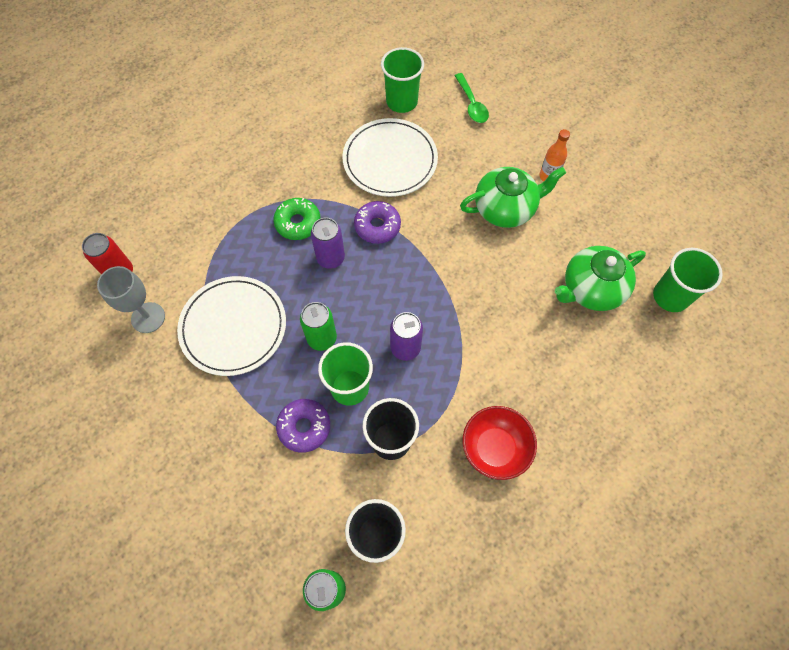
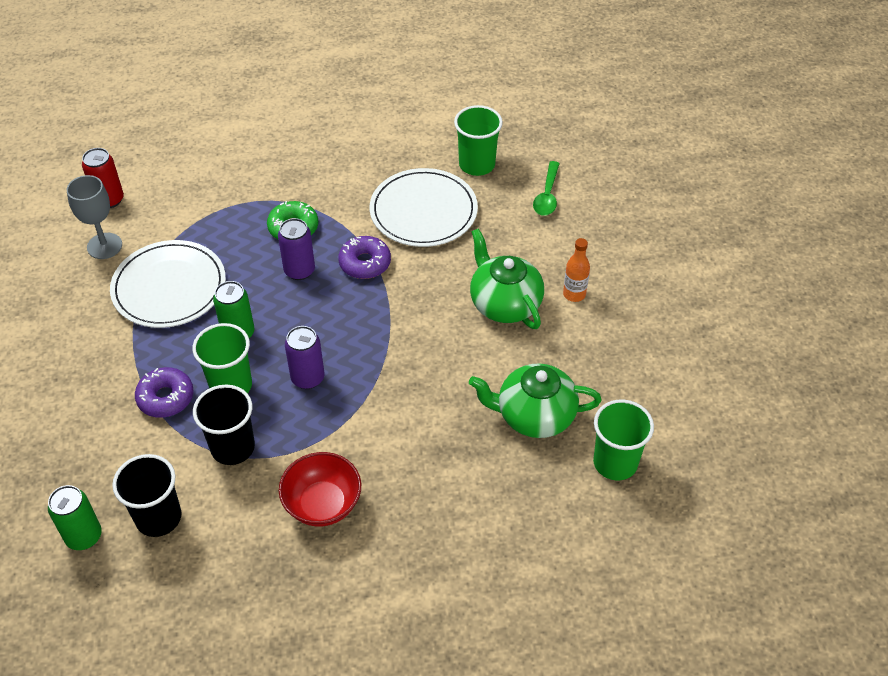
camera: 30 degrees right, 15 degrees down
green teapot [460,167,566,228] -> green teapot turned 135 degrees counterclockwise [470,228,544,329]

